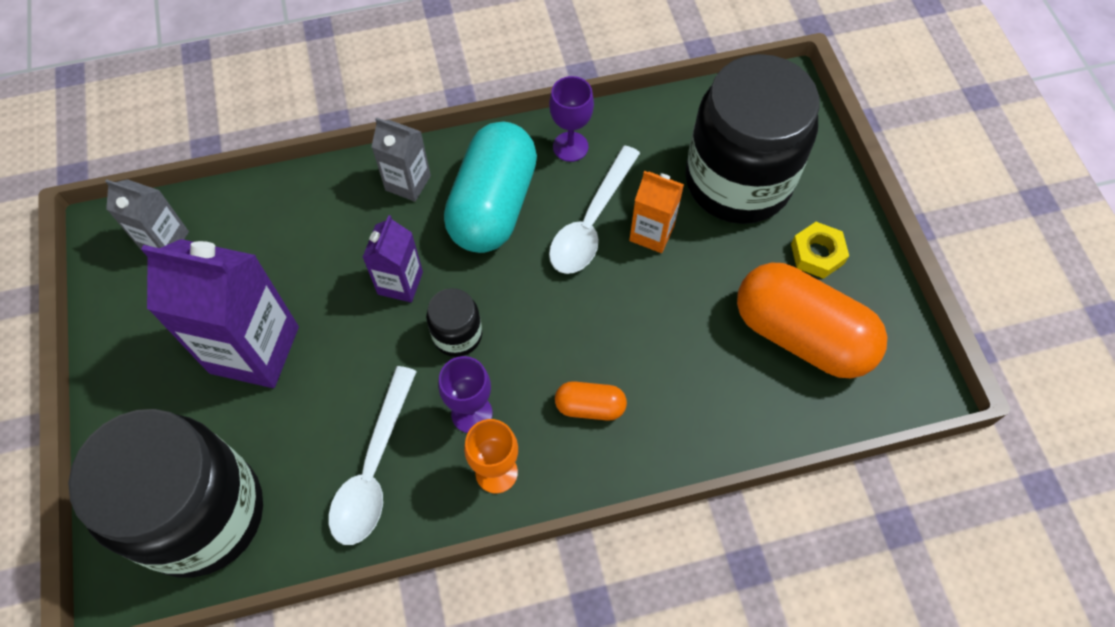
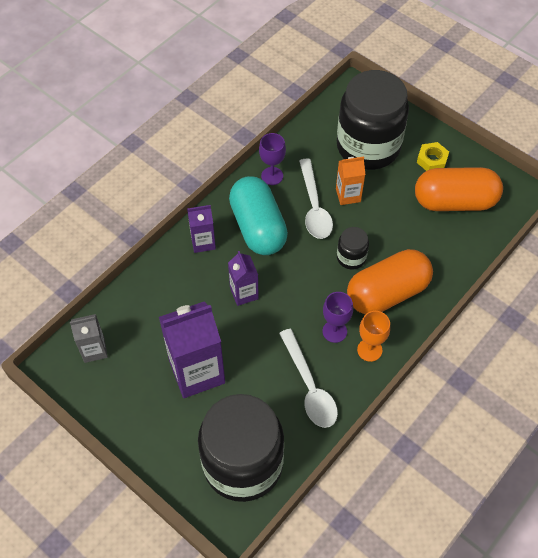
camera: 35 degrees left, 5 degrees down
grey carton [371,117,431,202] -> purple carton [187,205,216,253]
black jar [426,288,482,357] -> black jar moved to [337,227,369,270]
orange capsule [555,381,627,421] -> orange capsule [347,249,433,314], size x2.19

